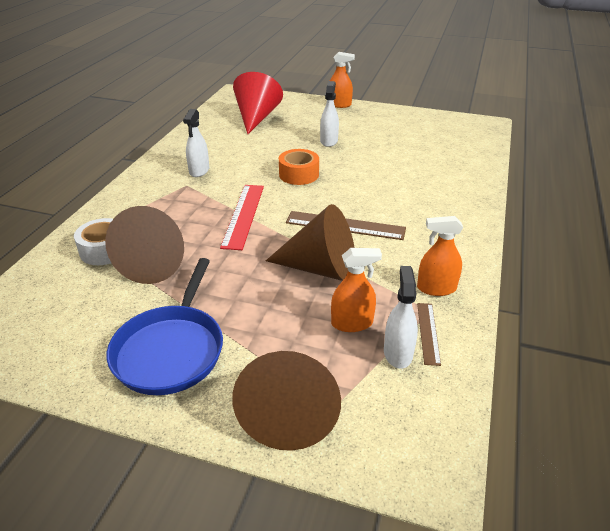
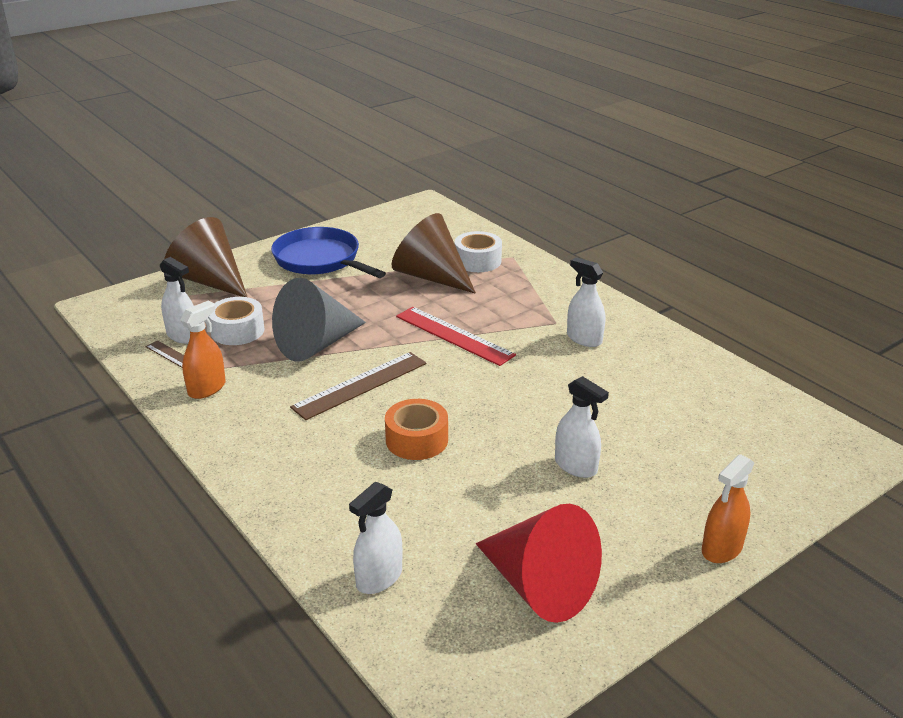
camera: 125 degrees right, 5 degrees down
red cone [233,72,283,134] -> red cone moved to [476,504,602,623]
brown cone [266,204,355,281] -> grey cone [272,278,366,362]
orange tape [279,149,319,185] -> orange tape moved to [385,399,448,460]
orange spray bottle [331,248,382,332] -> white tape [208,297,265,345]
none -> white spray bottle [349,482,403,594]

